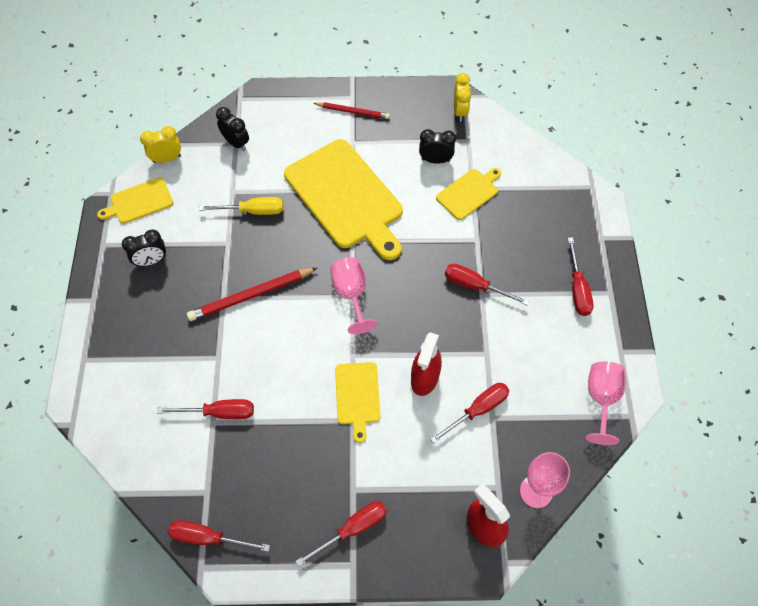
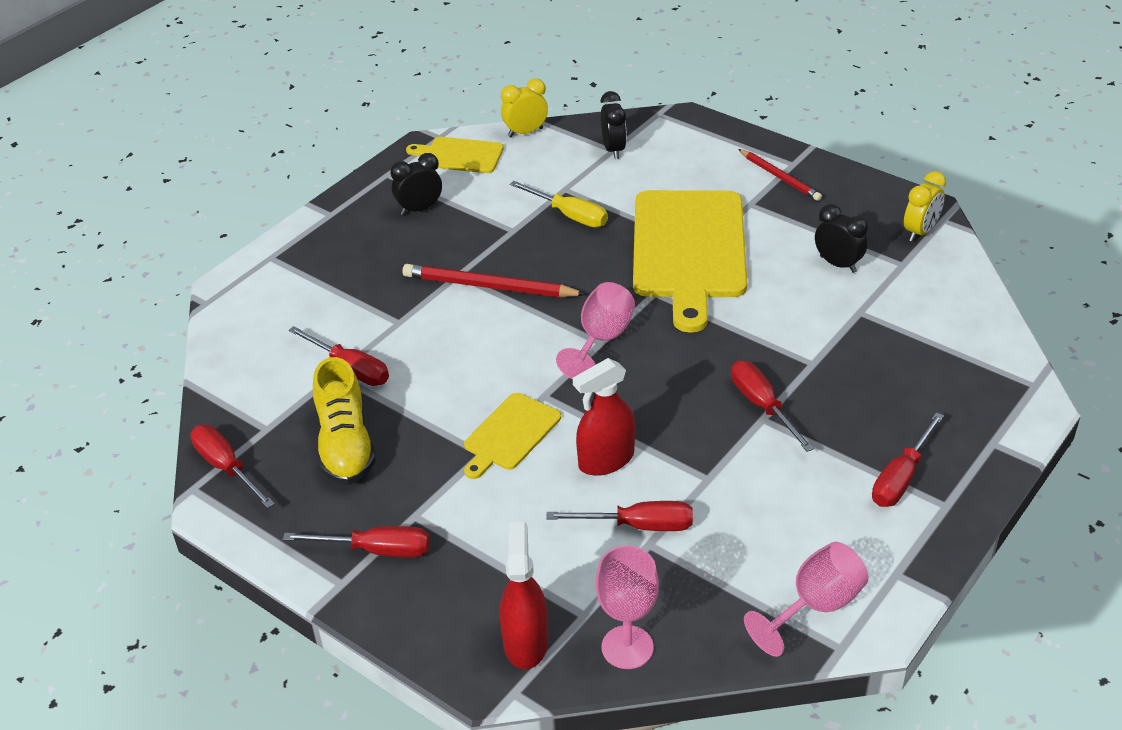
camera: 40 degrees right, 20 degrees down
black clock [122,230,166,266] -> black clock turned 135 degrees clockwise [390,153,442,215]
yellow clock [140,126,181,163] -> yellow clock turned 45 degrees counterclockwise [501,79,548,137]
yellow cutting board [436,168,501,220] -> none
none -> yellow shoe [313,357,376,485]

